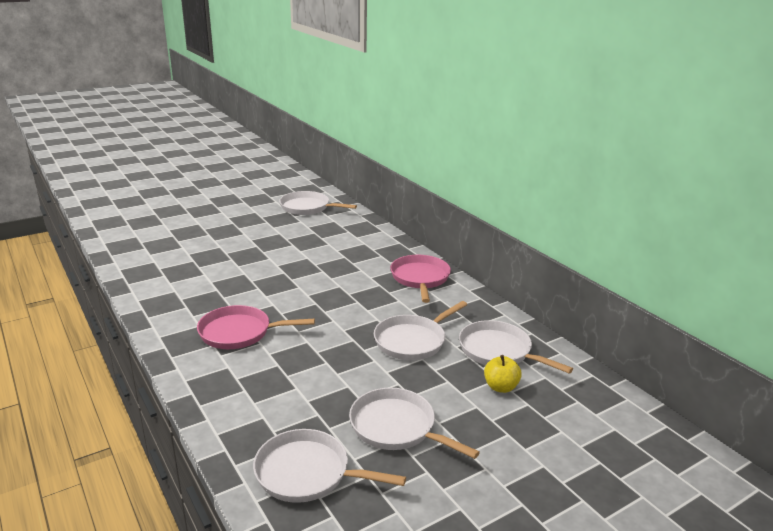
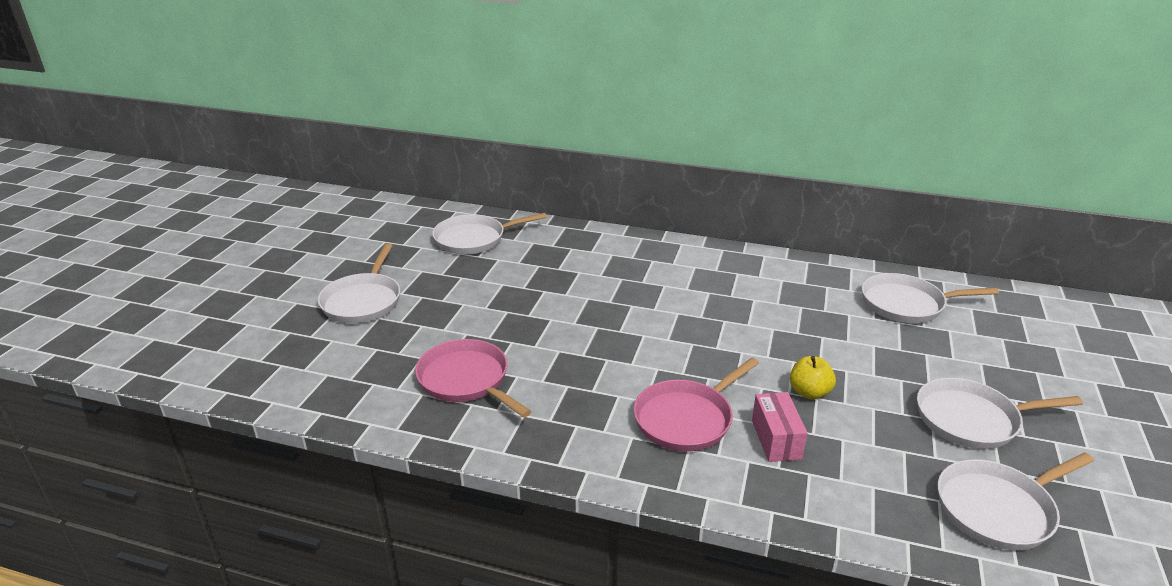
camera: 40 degrees left, 5 degrees up
white pan [374,301,467,360] -> white pan moved to [318,243,400,323]
pink pan [390,255,451,303] -> pink pan moved to [415,339,532,418]
yellow apple [484,355,522,393] -> yellow apple moved to [790,356,836,399]
none -> pink box [752,392,807,462]

